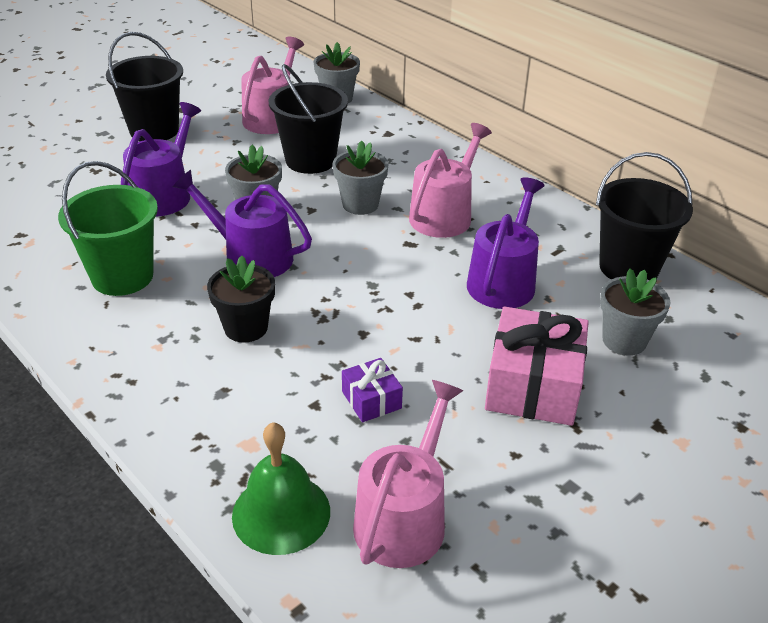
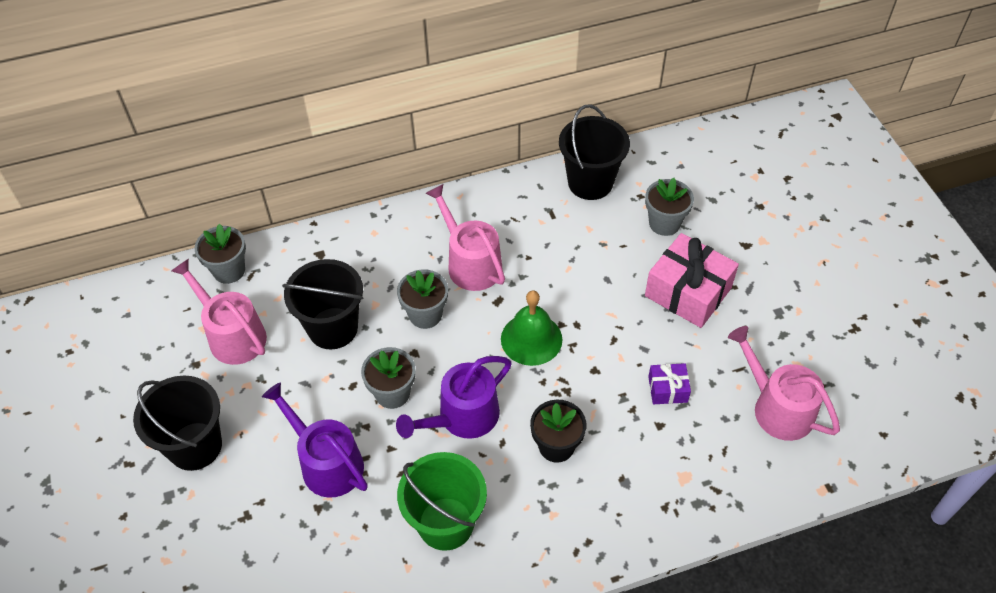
camera: 65 degrees left, 15 degrees up
green bell [232,422,330,555] -> green bell moved to [501,291,562,366]
purple watering can [467,177,545,309] -> none

